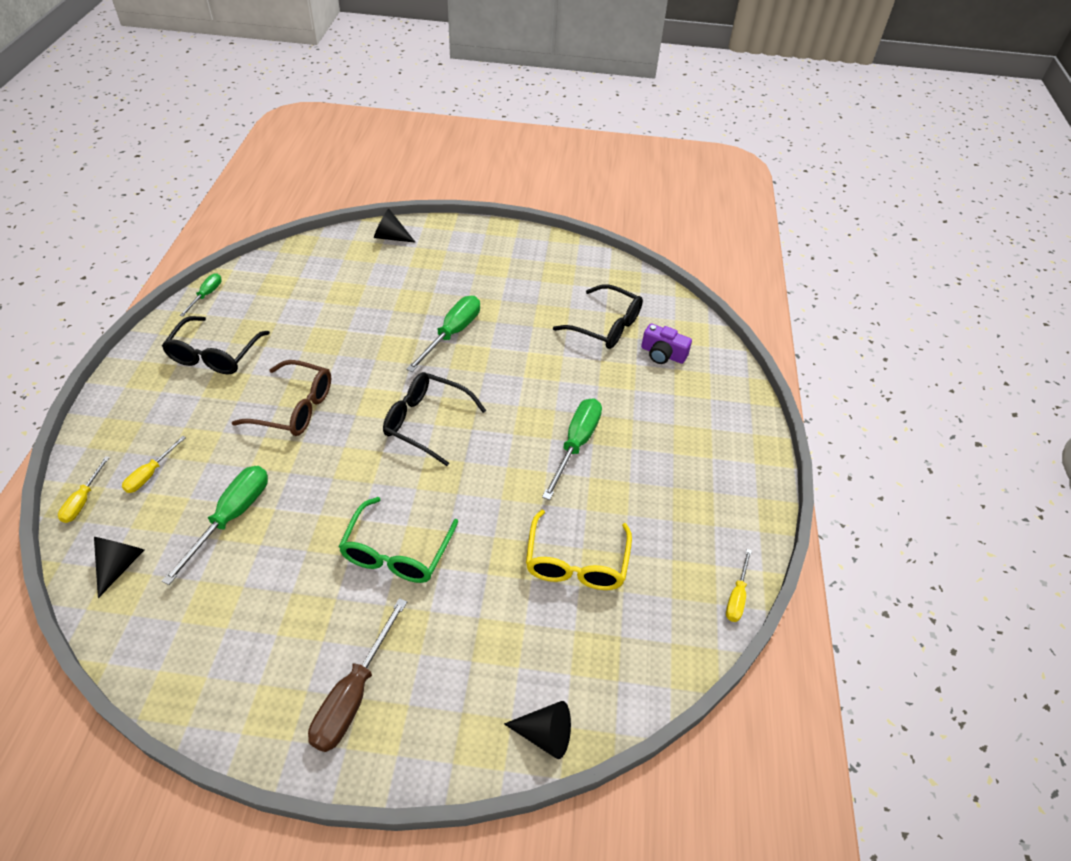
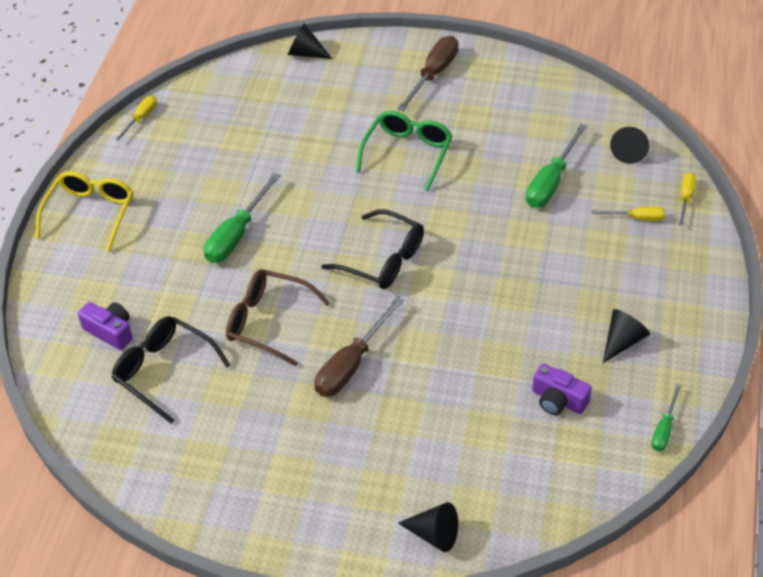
camera: 170 degrees left, 0 degrees up
yellow screwdriver [122,436,186,493] -> yellow screwdriver turned 60 degrees clockwise [592,206,666,221]
black glasses [162,316,270,374] -> black cone [603,309,650,363]
brown glasses [232,360,331,436] -> brown glasses moved to [226,269,330,366]
green screwdriver [406,296,480,372] -> brown screwdriver [314,297,404,397]
yellow glasses [526,510,632,590] -> yellow glasses moved to [36,171,134,252]
none -> purple camera [532,363,592,415]

